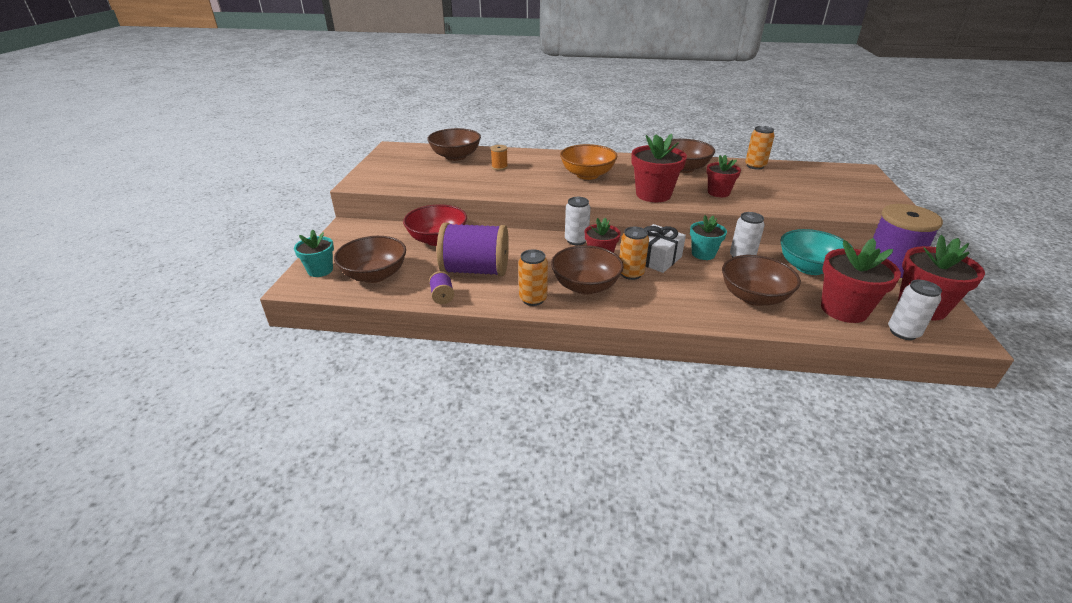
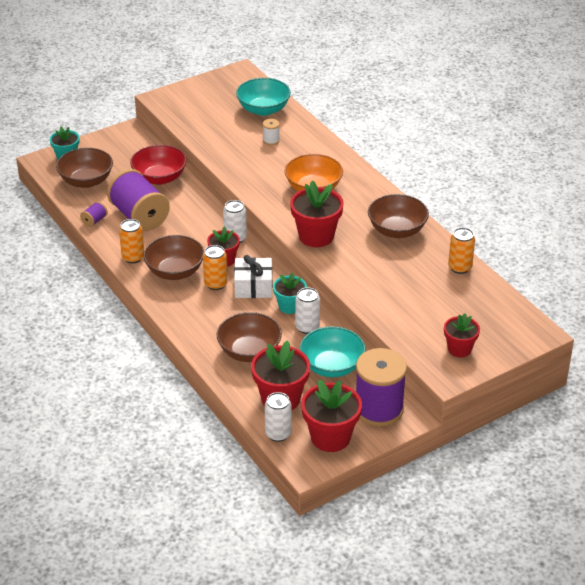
camera: 50 degrees right, 5 degrees up
brown bowl [427,128,481,161] -> turquoise bowl [236,78,291,116]
orange spool [491,145,508,170] -> white spool [263,119,280,145]
red flower pot [706,155,741,197] -> red flower pot moved to [444,313,480,357]

